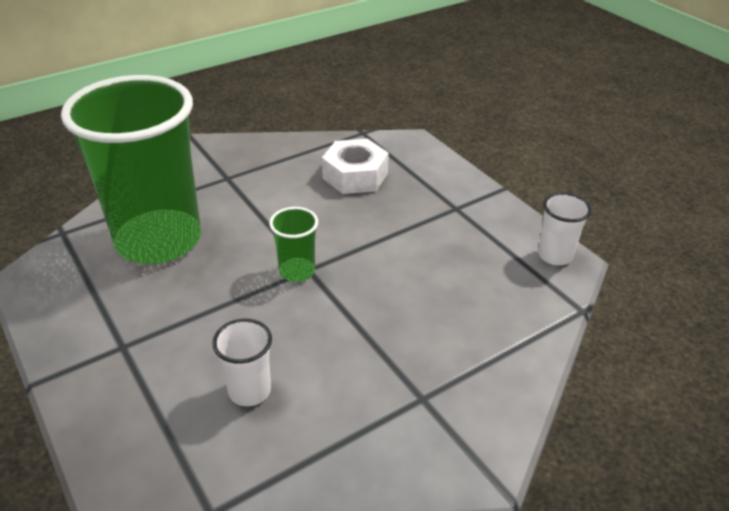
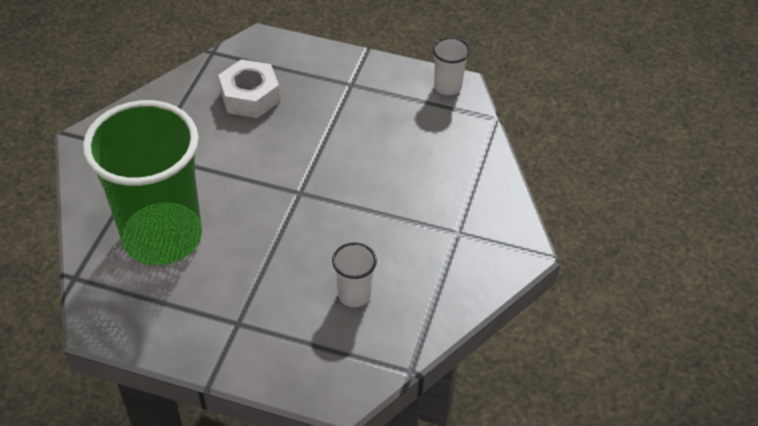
camera: 40 degrees left, 10 degrees up
green cup [269,207,318,282] -> none

